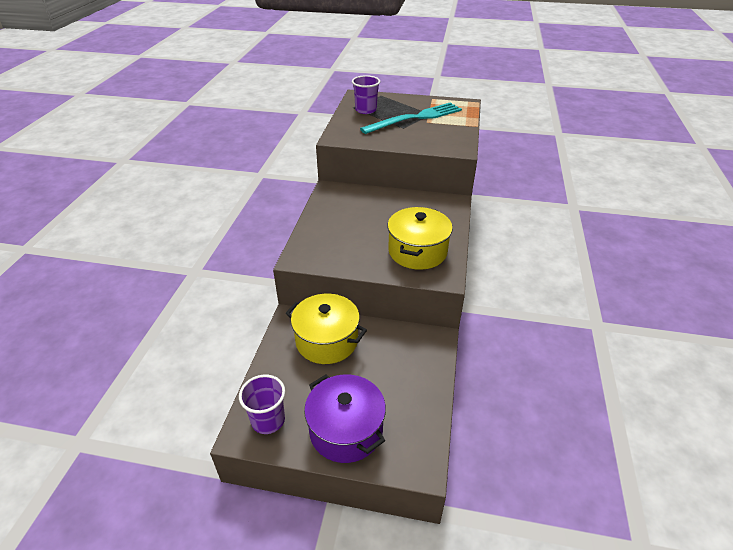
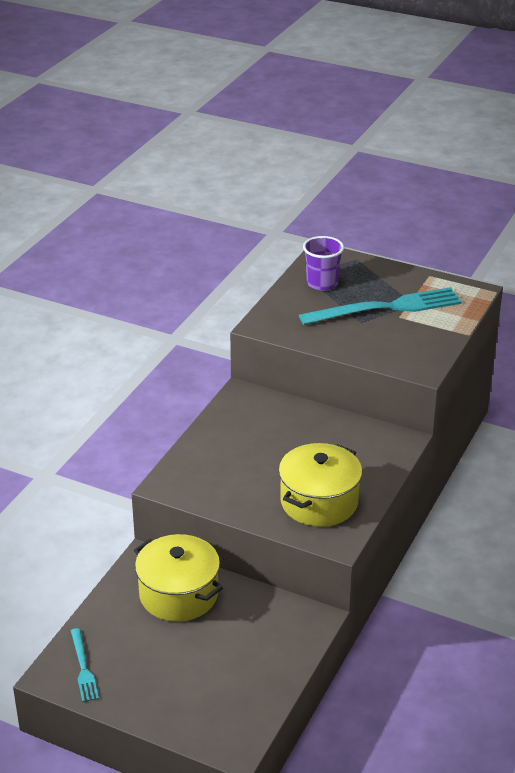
camera: 15 degrees right, 5 degrees down
purple cup [239,375,285,434] -> turquoise fork [71,628,99,702]
purple pot [304,374,386,463] -> none

